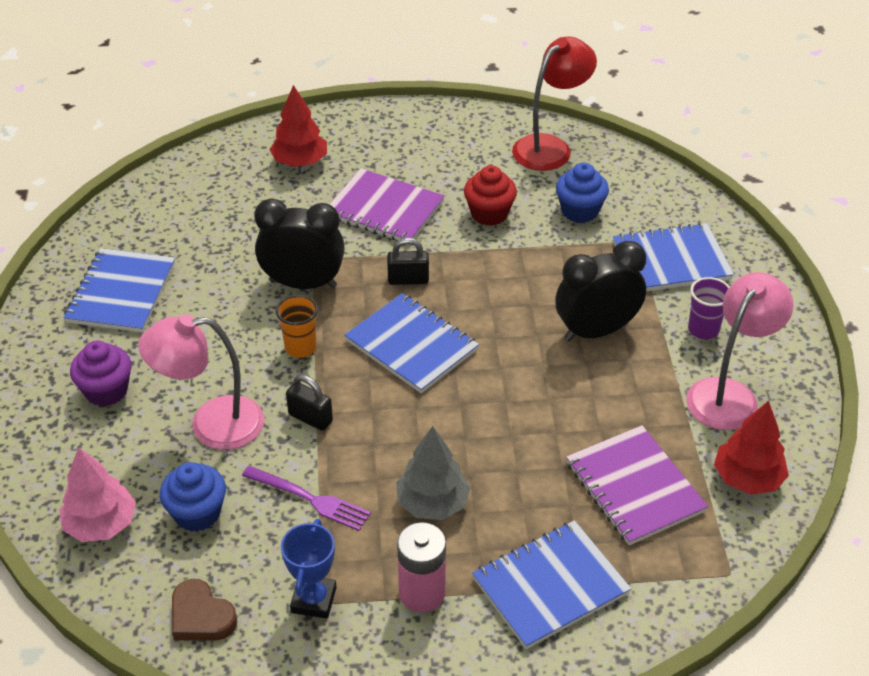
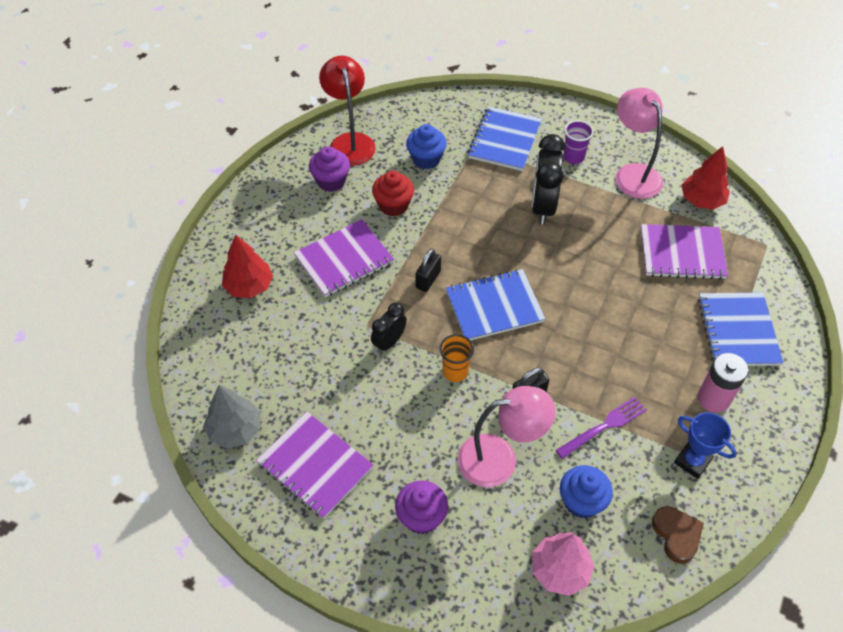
camera: 60 degrees left, 10 degrees up
blue notebook [64,248,175,333] -> purple notebook [256,412,374,519]
pink lamp [138,314,264,450] -> pink lamp turned 120 degrees counterclockwise [457,386,556,487]
brown heart [172,579,237,640] -> brown heart turned 90 degrees counterclockwise [652,506,704,564]
black clock [254,199,345,289] -> black clock [371,303,407,353], size x0.59
grey tree [396,426,470,520] -> grey tree moved to [204,385,260,449]
none -> purple cupcake [309,146,350,192]

